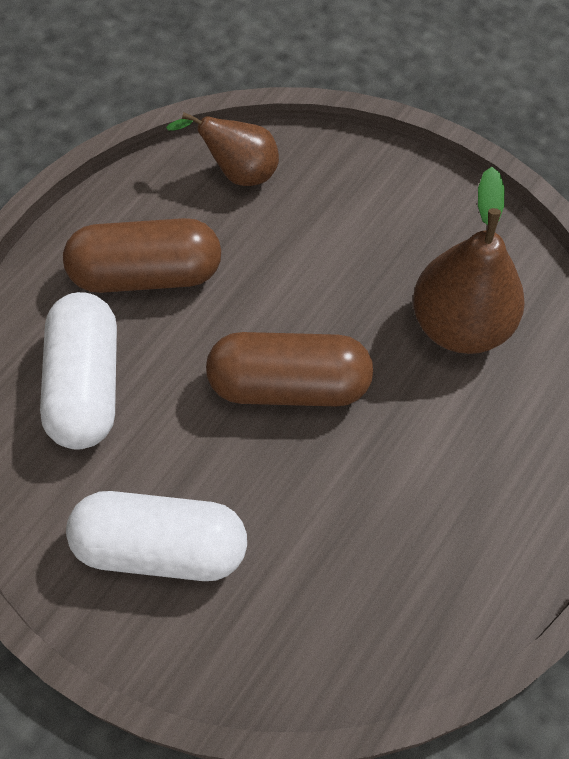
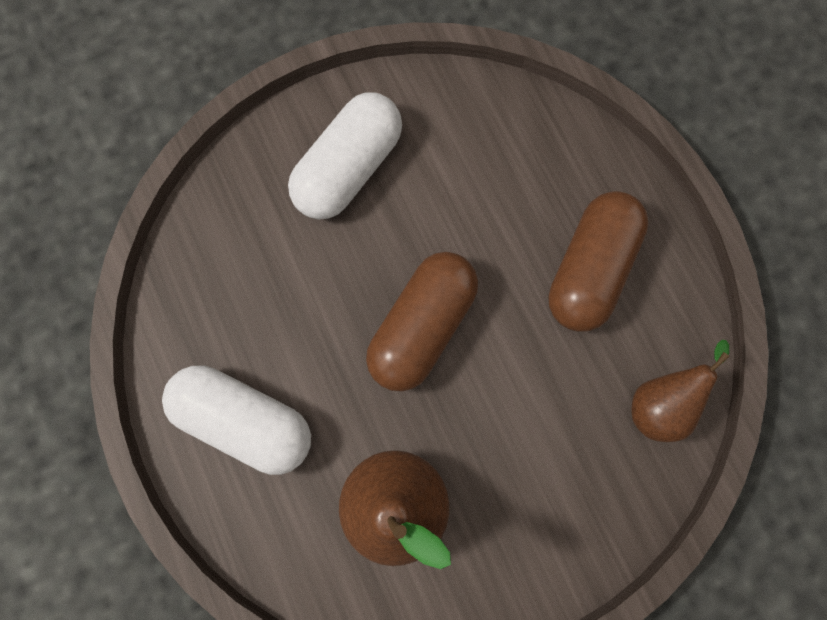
camera: 120 degrees right, 15 degrees up
white capsule [40,292,117,450] -> white capsule moved to [162,366,311,475]

